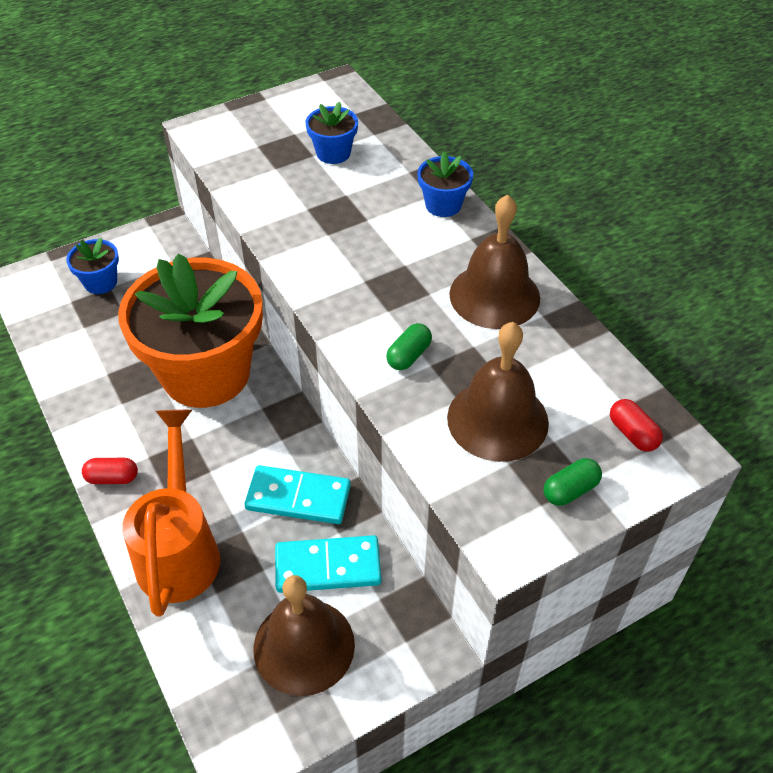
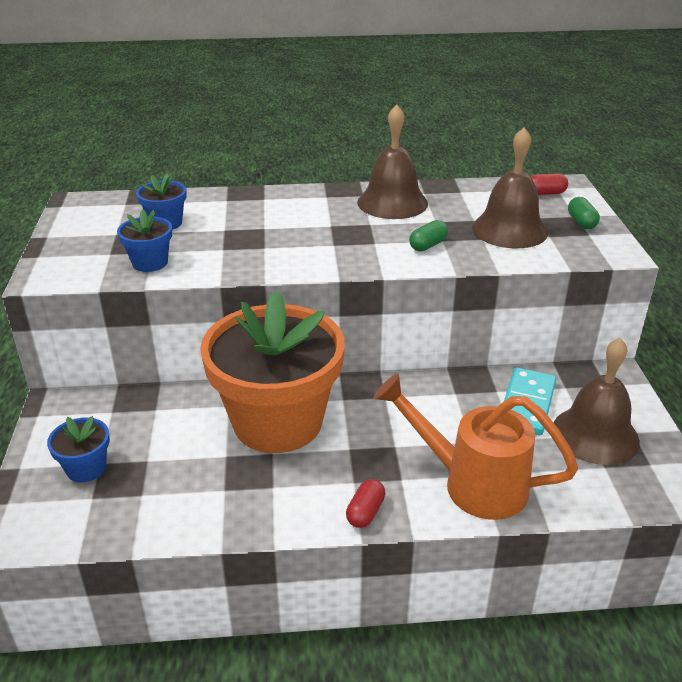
camera: 65 degrees left, 15 degrees down
turquoise domino [244,465,351,524] -> none
green capsule [386,323,432,370] -> green capsule turned 75 degrees clockwise [409,220,448,252]
blue flower pot [417,151,473,217] -> blue flower pot moved to [117,210,172,272]

